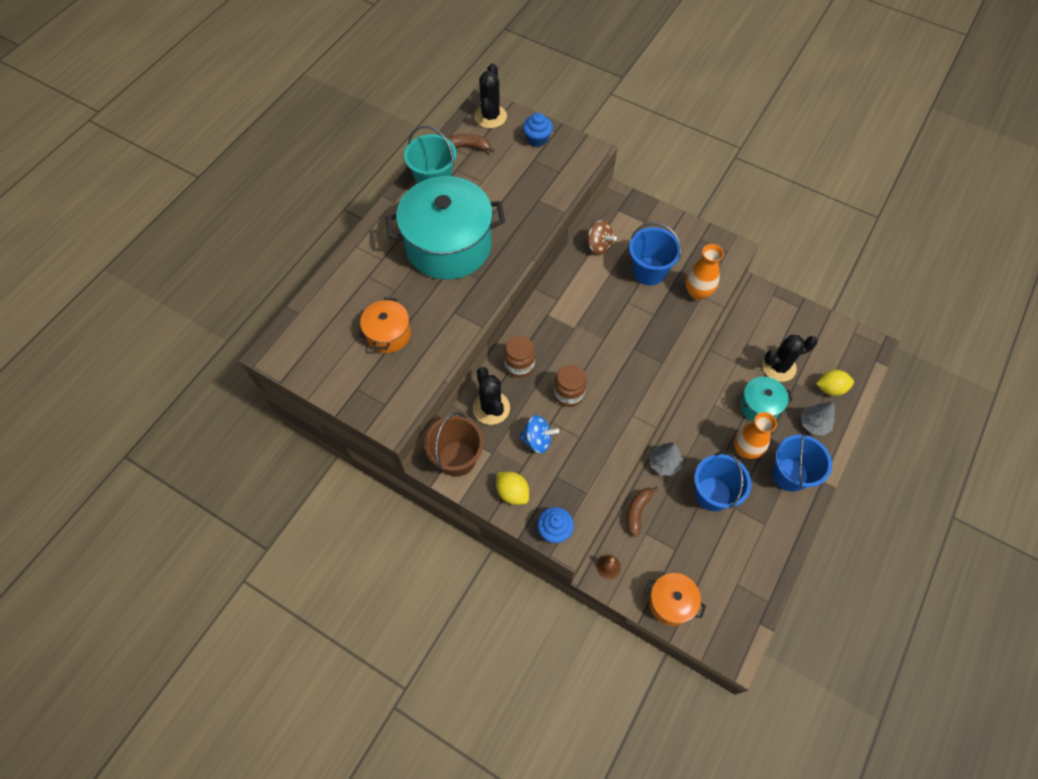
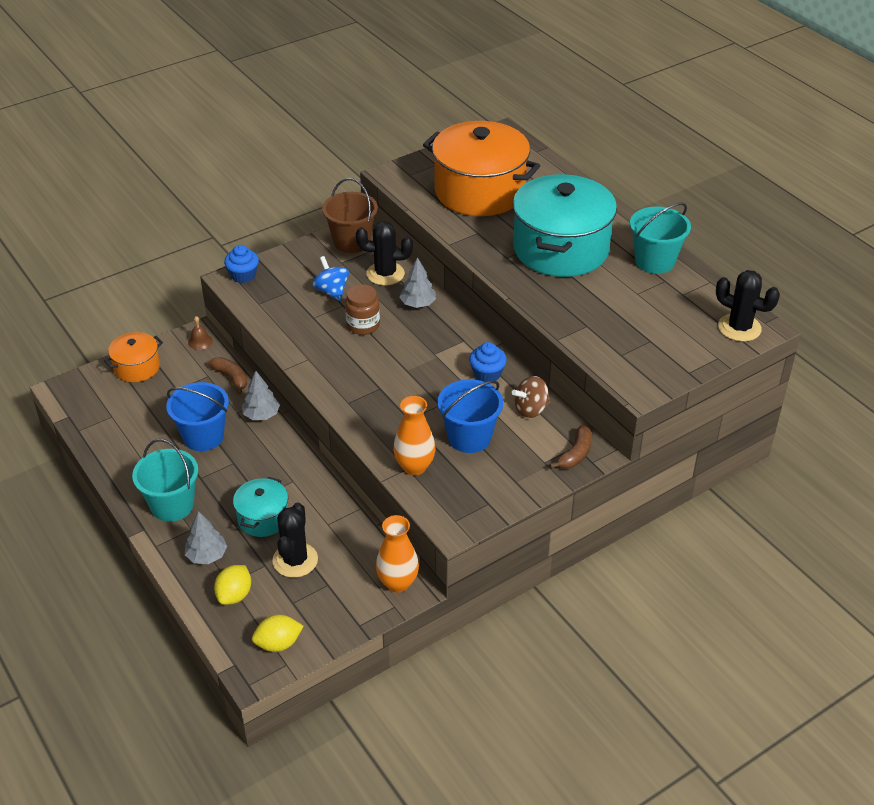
camera: 115 degrees right, 20 degrees down
orange pot [360,298,411,353] -> orange pot [423,121,540,216], size x2.04
brown banana [448,134,495,153] -> brown banana moved to [549,425,592,469]
yellow lemon [496,472,529,505] -> yellow lemon moved to [252,615,303,652]
brown jar [504,335,535,378] -> grey tree [399,257,436,308]
blue spinning top [519,415,559,453] -> blue spinning top turned 120 degrees clockwise [313,256,349,301]
blue cupcake [523,113,553,147] -> blue cupcake moved to [469,342,507,382]
orange vase [734,412,777,459] -> orange vase moved to [376,515,419,593]
blue bucket [772,432,832,492] -> turquoise bucket [132,439,198,522]

